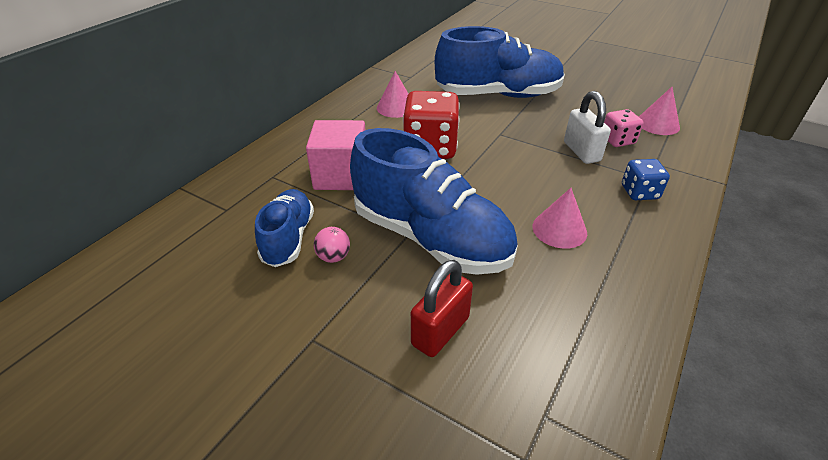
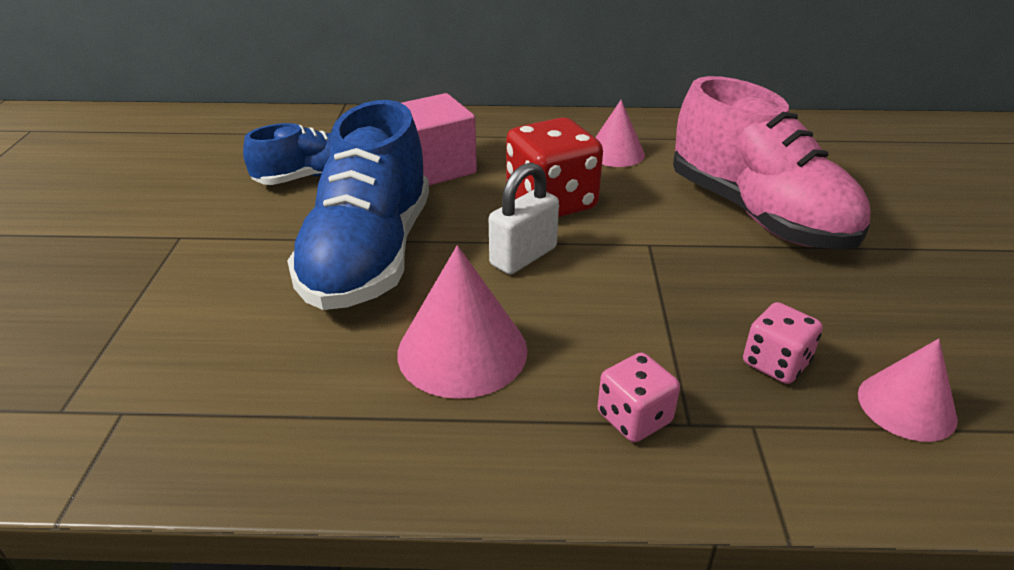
camera: 60 degrees right, 5 degrees down
pink ball [314,227,350,263] -> none
red padlock [411,260,473,357] -> none
blue shoe [435,26,565,98] -> pink shoe [673,76,871,250]
pink cone [532,188,587,249] -> pink cone [397,245,528,399], size x1.54
white padlock [564,91,611,164] -> white padlock moved to [489,162,559,275]
blue dice [622,159,670,200] -> pink dice [598,353,680,442]

